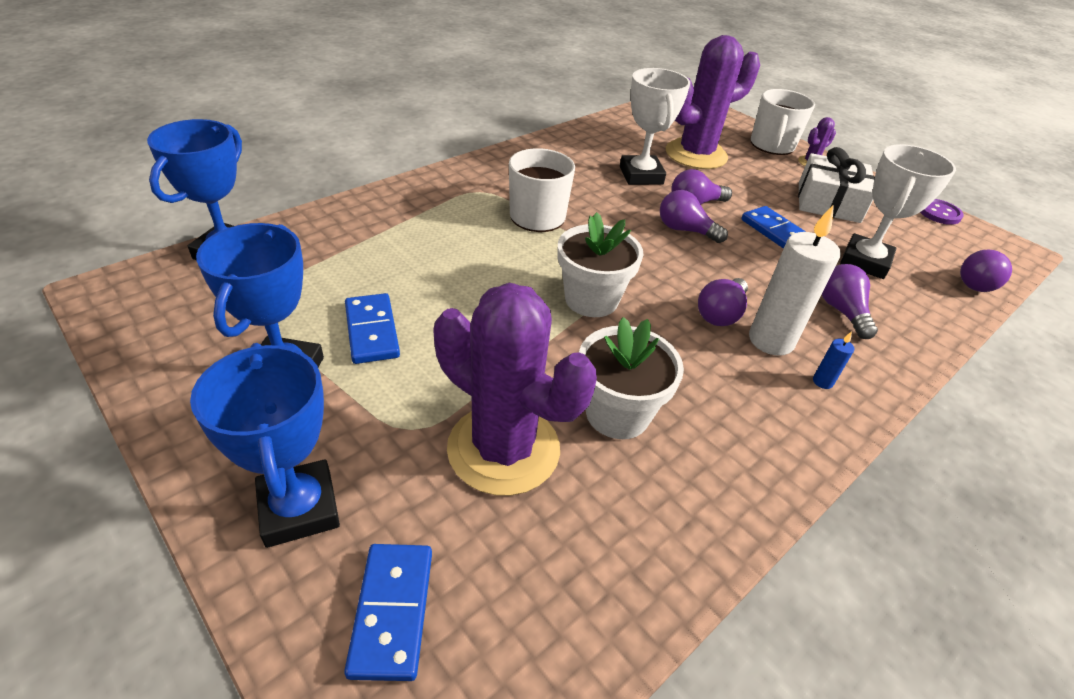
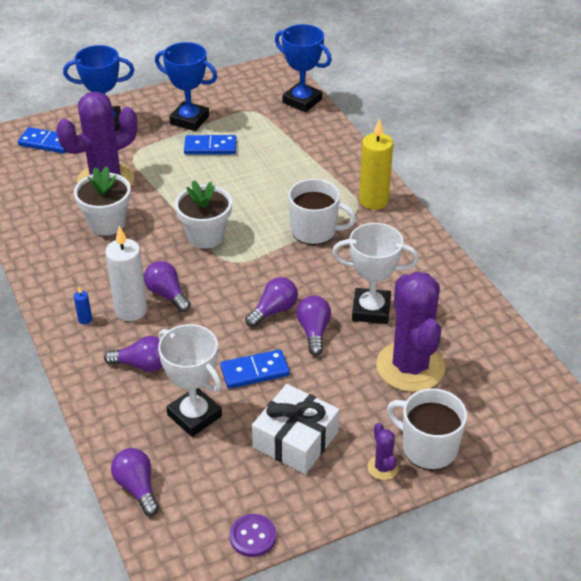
camera: 110 degrees right, 0 degrees up
none -> yellow candle [359,118,393,210]

